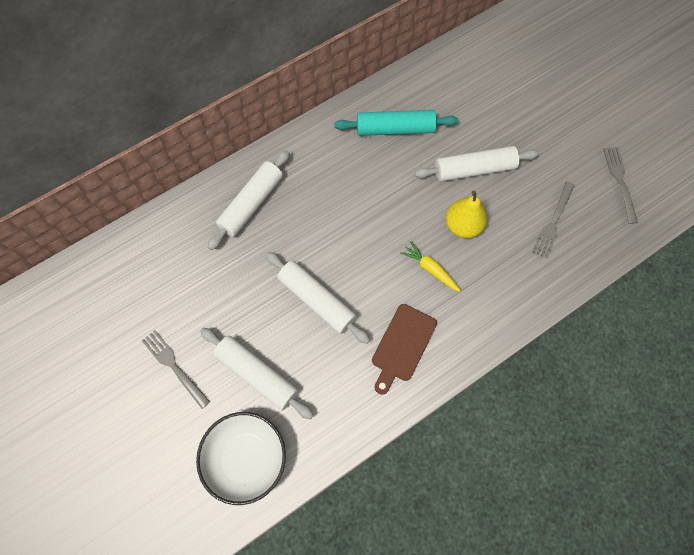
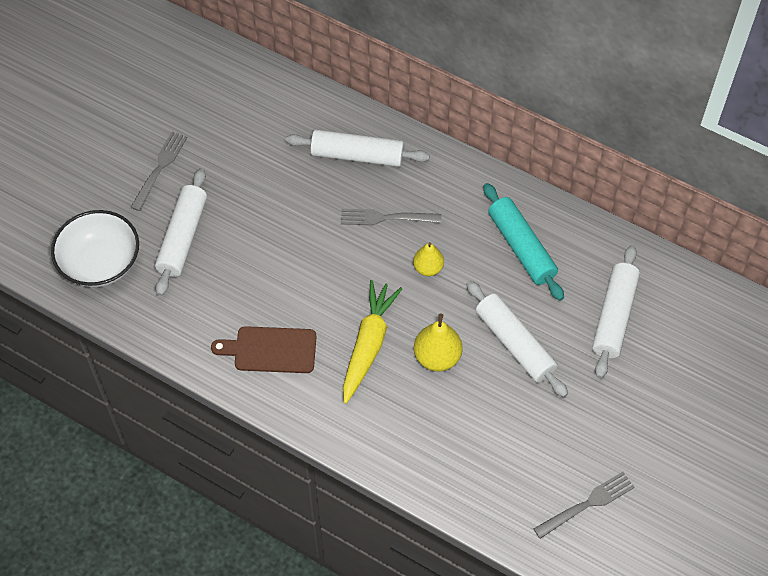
camera: 65 degrees right, 10 degrees down
white rolling pin [266,252,370,344] -> white rolling pin moved to [592,245,640,378]
yellow carrot [401,241,461,292] -> yellow carrot [343,280,402,404], size x1.69
grey fork [532,182,575,258] -> grey fork moved to [341,209,441,225]
none -> yellow pear [413,242,444,276]

